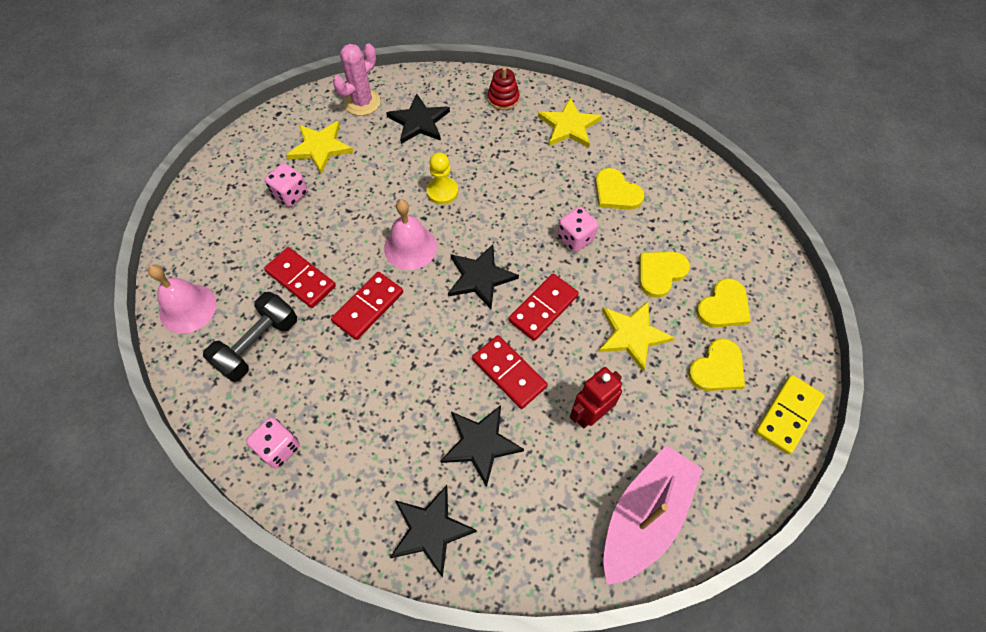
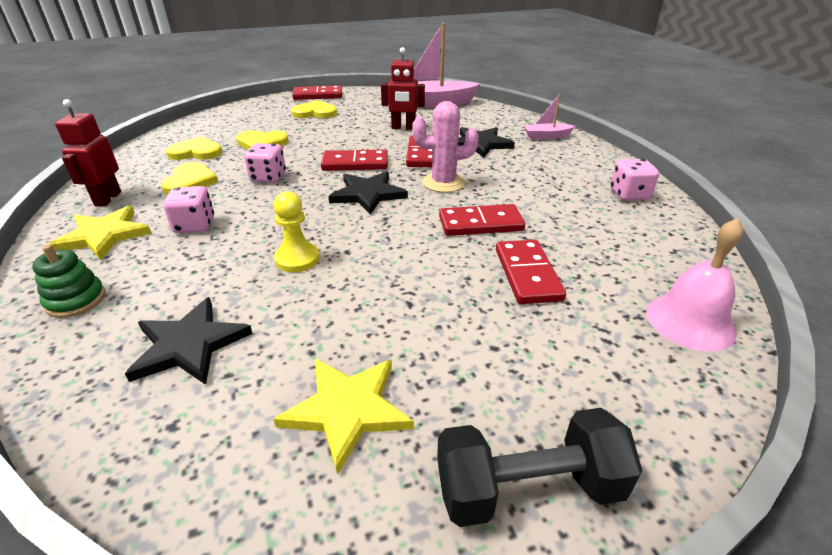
camera: 135 degrees left, 25 degrees down
black dumbbell [203,292,297,382] -> black dumbbell moved to [437,408,642,527]
pink dice [265,163,308,207] -> pink dice moved to [163,186,214,233]
pink cactus [333,44,381,116] -> pink cactus moved to [413,101,479,193]
pink bell [384,200,437,270] -> none
black star [390,485,477,578] -> pink boat [524,94,575,139]
red stacking toy [488,67,519,110] -> green stacking toy [32,245,106,318]
yellow star [599,301,675,372] -> none
yellow heart [696,278,751,327] -> yellow heart moved to [165,136,222,160]
yellow domino [755,375,825,454] -> red domino [292,85,342,100]
none -> red robot [55,99,121,206]

